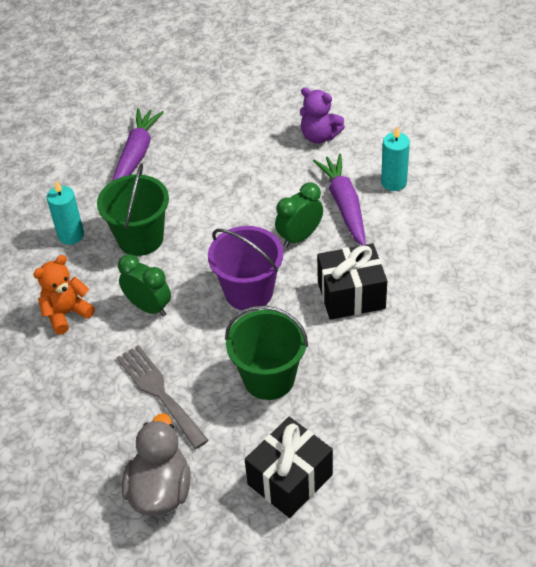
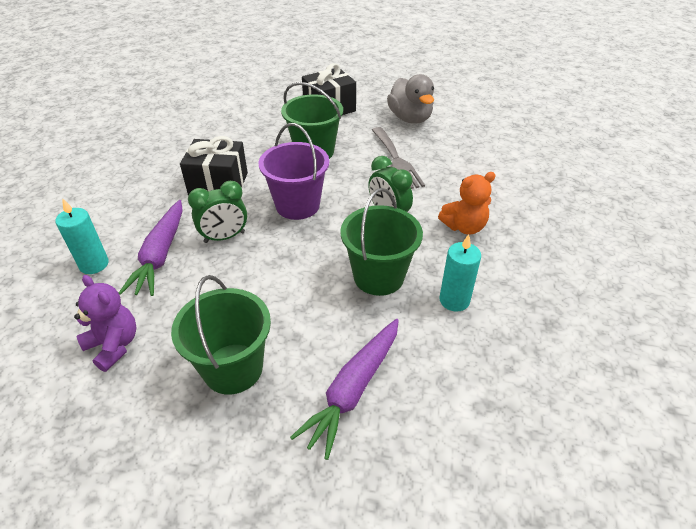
camera: 165 degrees left, 5 degrees down
grey duck [122,413,191,515] -> grey duck turned 45 degrees counterclockwise [387,74,434,124]
none -> green bucket [171,275,271,395]

